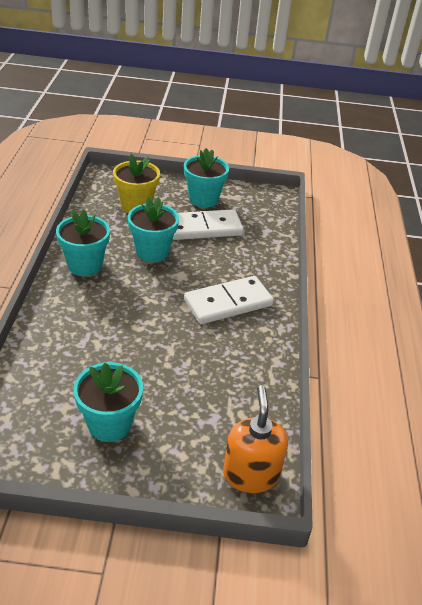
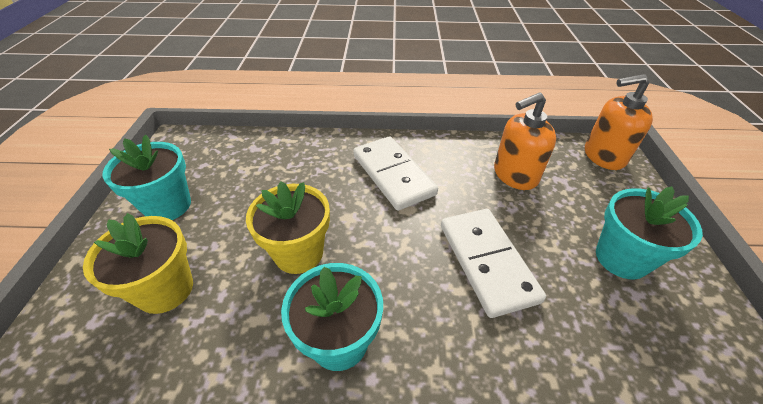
camera: 90 degrees left, 5 degrees up
turquoise flower pot [128,197,179,262] -> yellow flower pot [246,181,330,274]
white domino [173,209,244,240] -> white domino moved to [441,209,546,318]
none -> orange soap dispenser [494,92,556,190]

